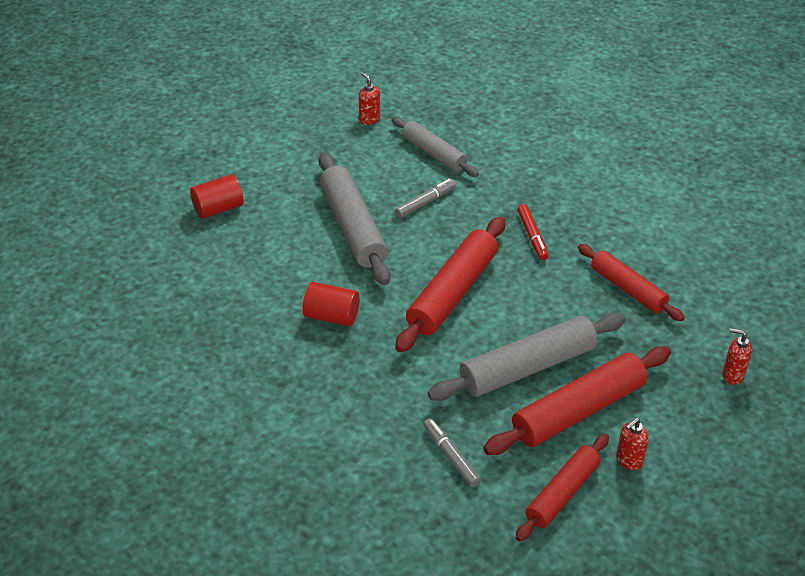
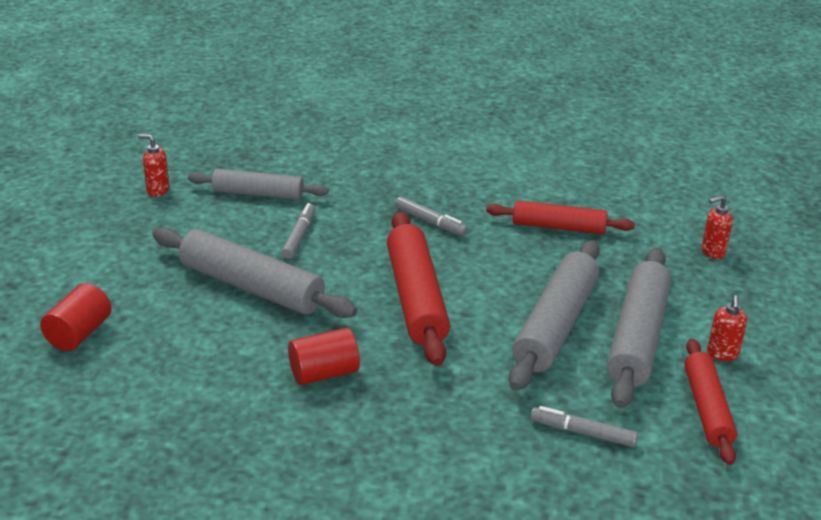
camera: 40 degrees left, 10 degrees down
red rolling pin [483,346,671,455] -> grey rolling pin [607,248,671,408]
red marker [517,204,549,260] -> grey marker [395,197,468,236]

